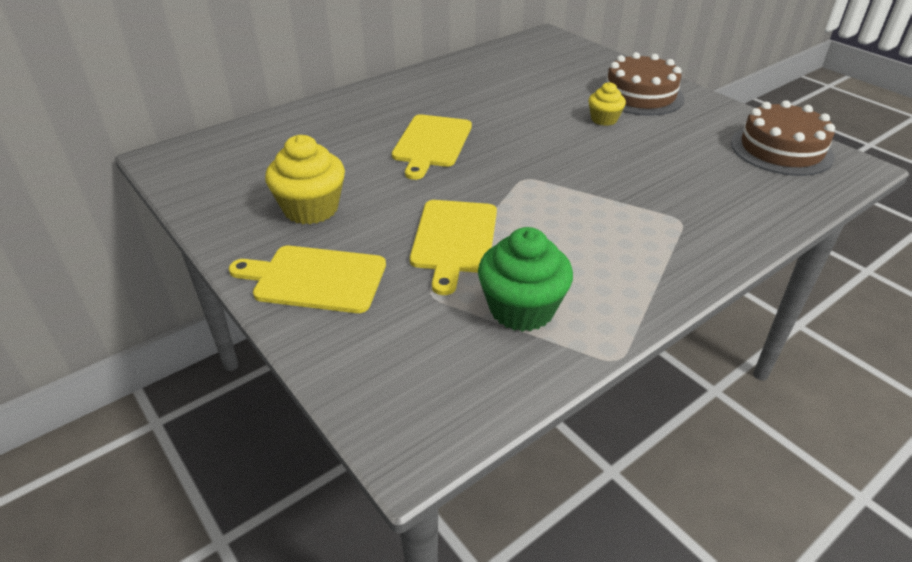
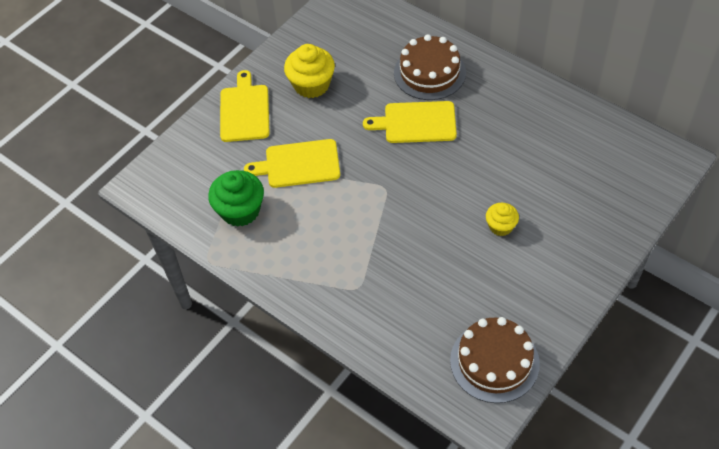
camera: 80 degrees right, 15 degrees up
brown cake [598,52,685,116] -> brown cake moved to [394,34,466,100]

